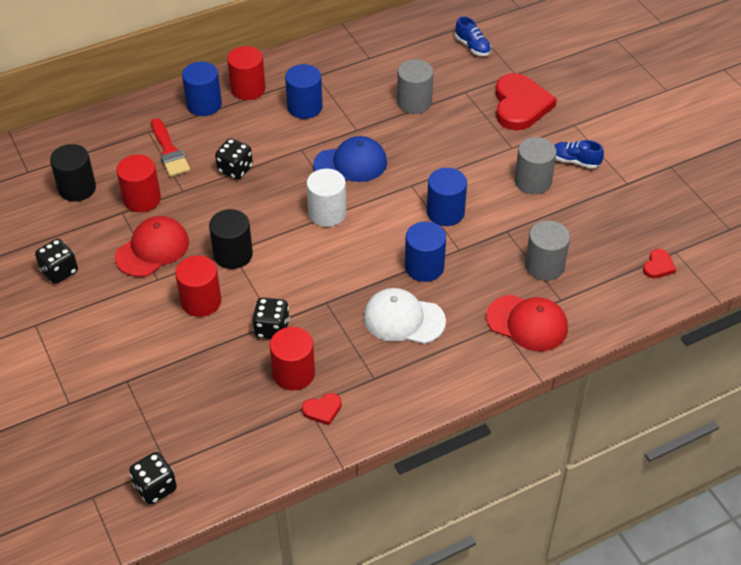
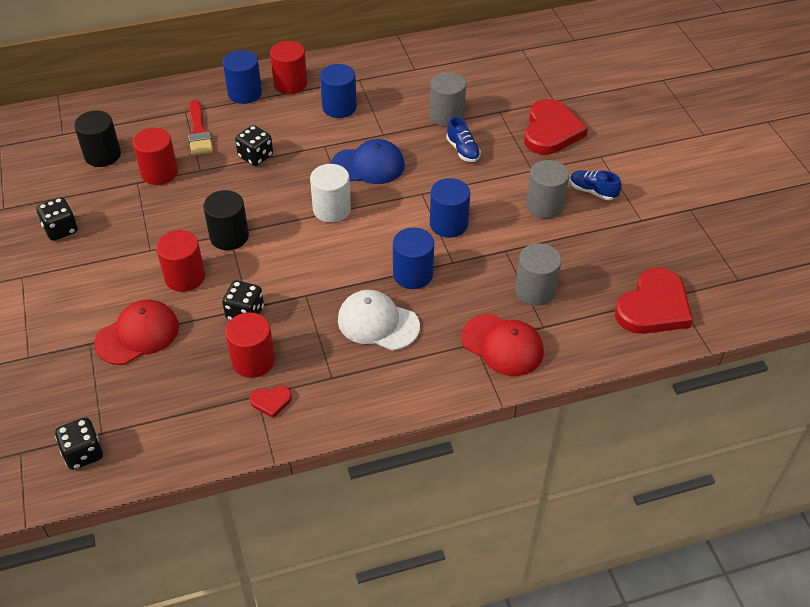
camera: 10 degrees right, 0 degrees up
red cap [115,216,189,277] -> red cap moved to [94,300,179,365]
blue shoe [455,16,491,56] -> blue shoe moved to [446,117,481,162]
red heart [643,249,676,278] -> red heart [615,268,693,334], size x2.23

